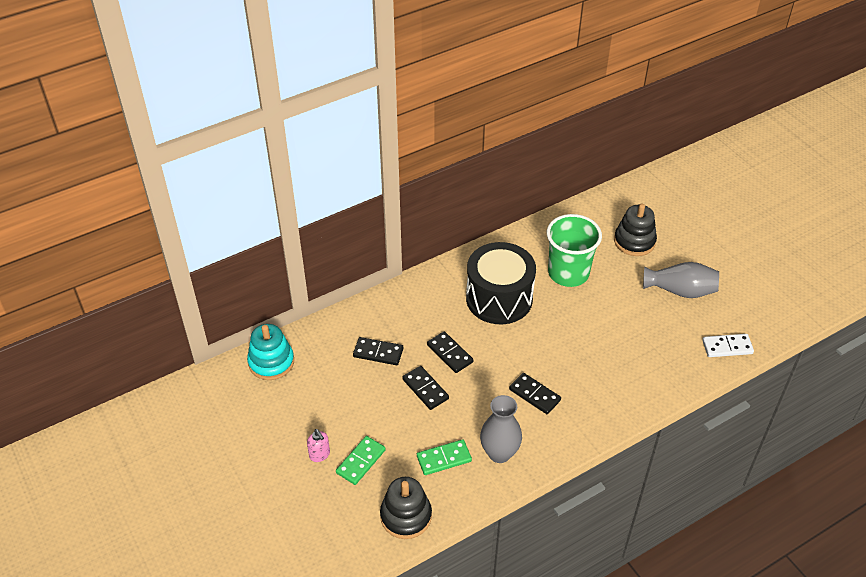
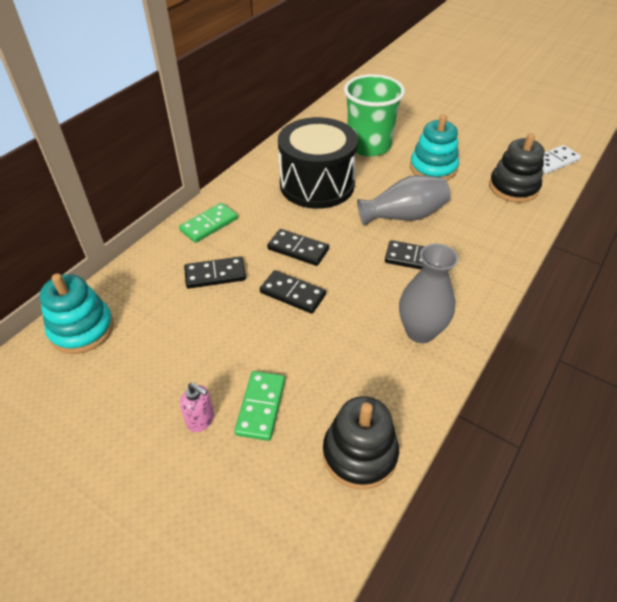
camera: 25 degrees left, 0 degrees up
green domino [417,439,472,475] -> green domino moved to [179,203,238,243]
black stacking toy [614,204,657,256] -> black stacking toy moved to [489,133,545,203]
grey vase [643,262,719,298] -> grey vase moved to [357,175,450,226]
none -> turquoise stacking toy [410,114,459,180]

